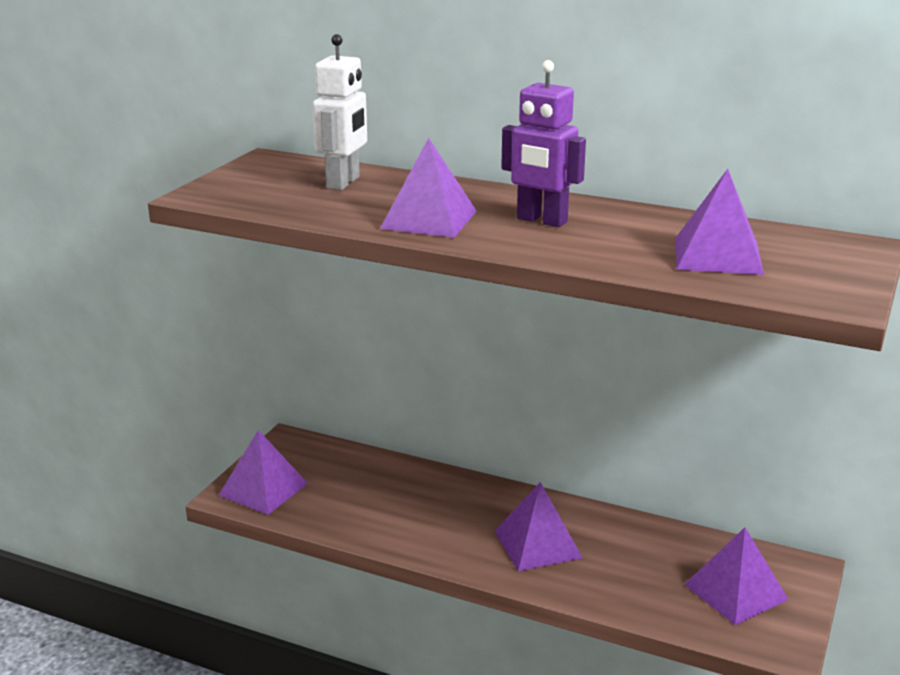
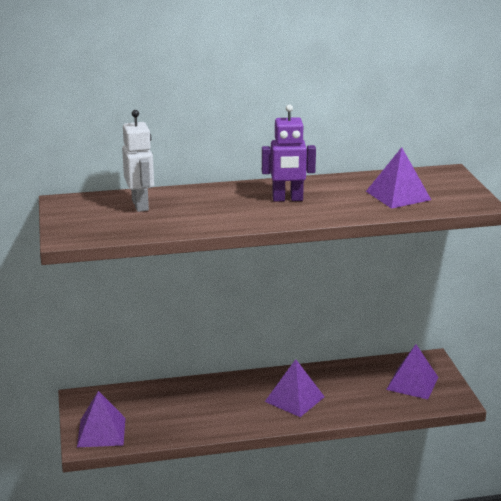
camera: 35 degrees left, 0 degrees up
purple pyramid [380,138,477,238] -> none

